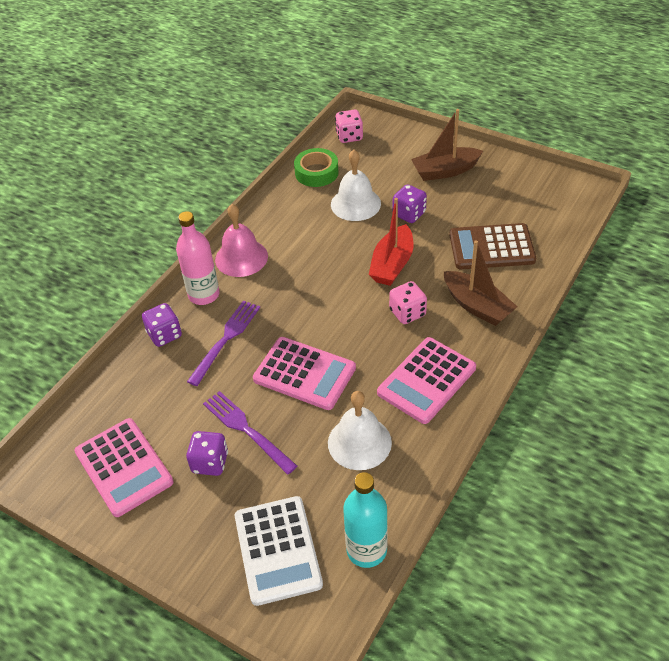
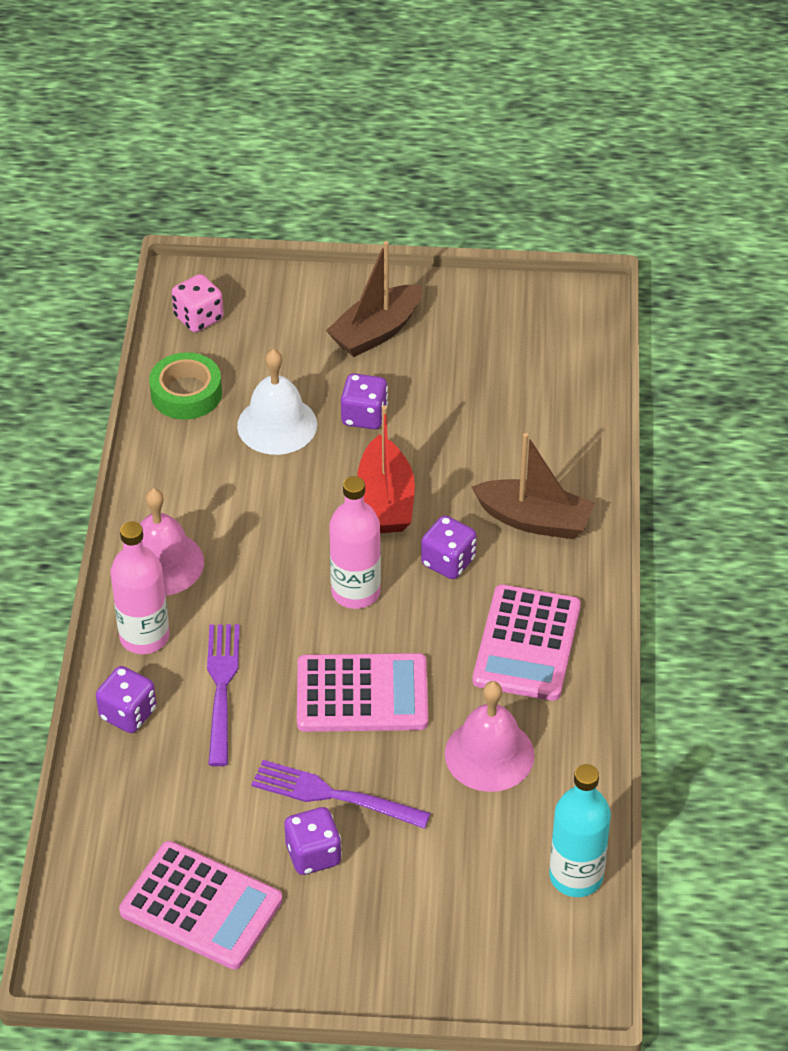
camera: 30 degrees left, 0 degrees up
white calculator [235,496,323,606] -> none
white bell [328,391,392,470] -> pink bell [445,681,535,792]
pink dice [389,281,427,324] -> purple dice [421,515,477,579]
brown calculator [449,223,536,269] -> none
none -> pink bottle [329,476,381,609]

